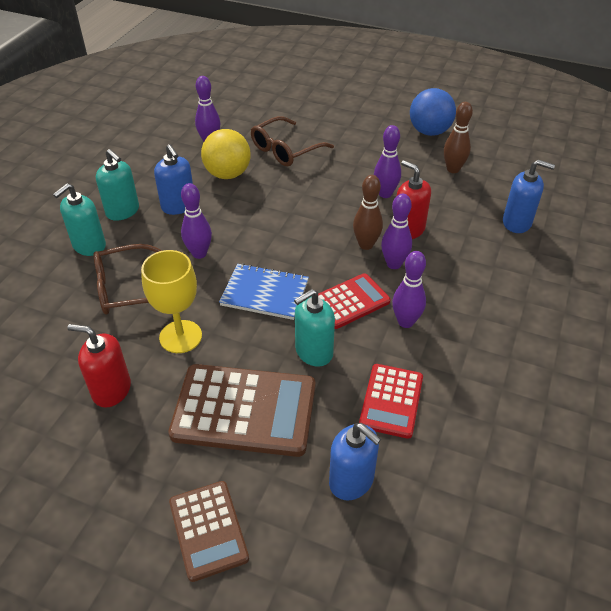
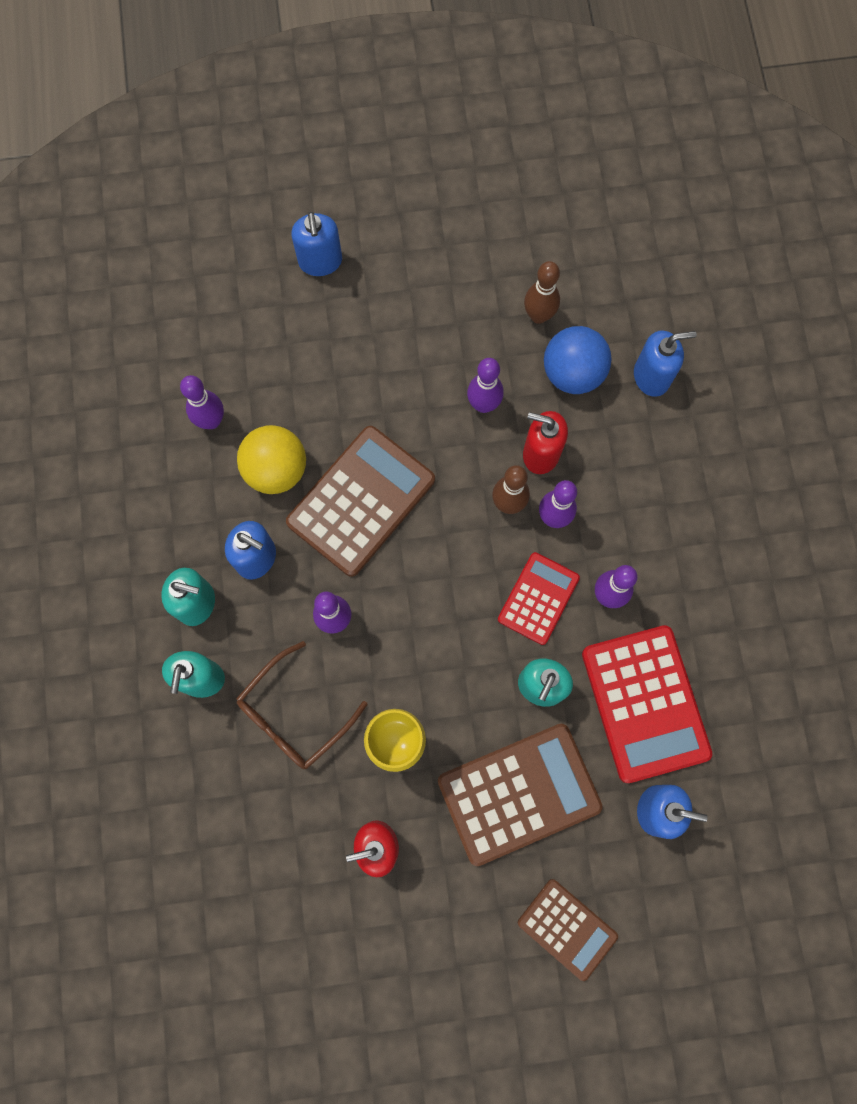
camera: 30 degrees left, 30 degrees up
blue notebook [219,263,309,320] -> none
brown glasses [251,116,334,166] -> none
red calculator [359,364,423,439] -> red calculator [582,625,712,783], size x1.69
blue ball [410,88,456,136] -> blue ball moved to [544,326,611,394]
none -> brown calculator [286,426,435,577]
none -> blue soap dispenser [291,212,342,276]

